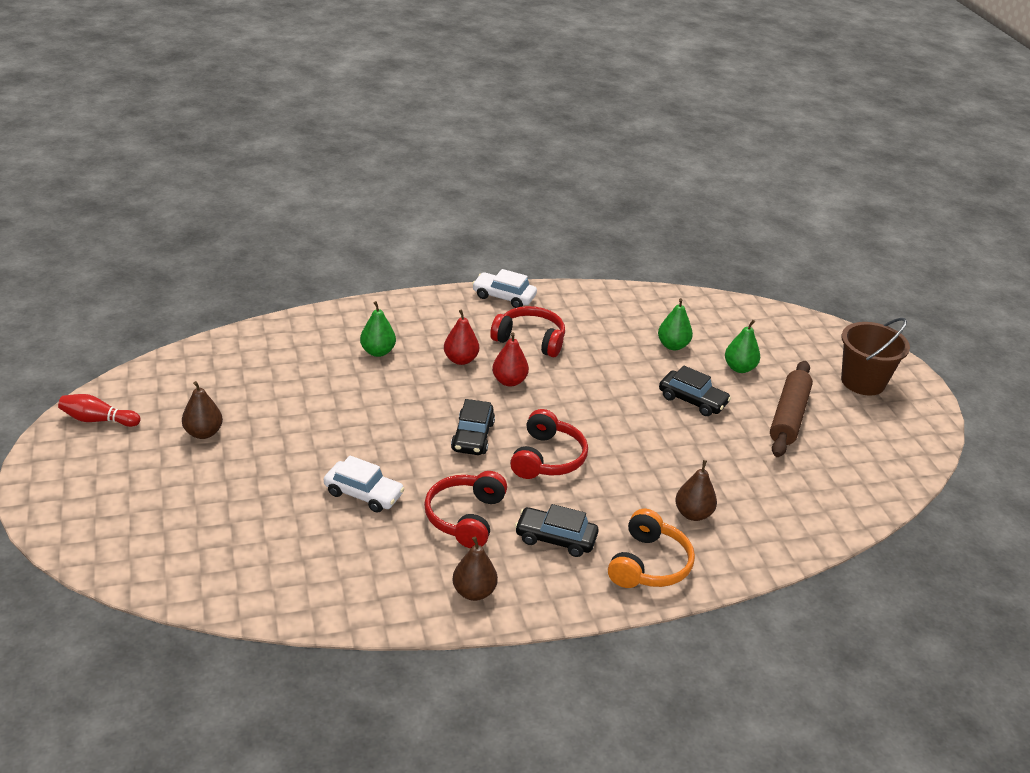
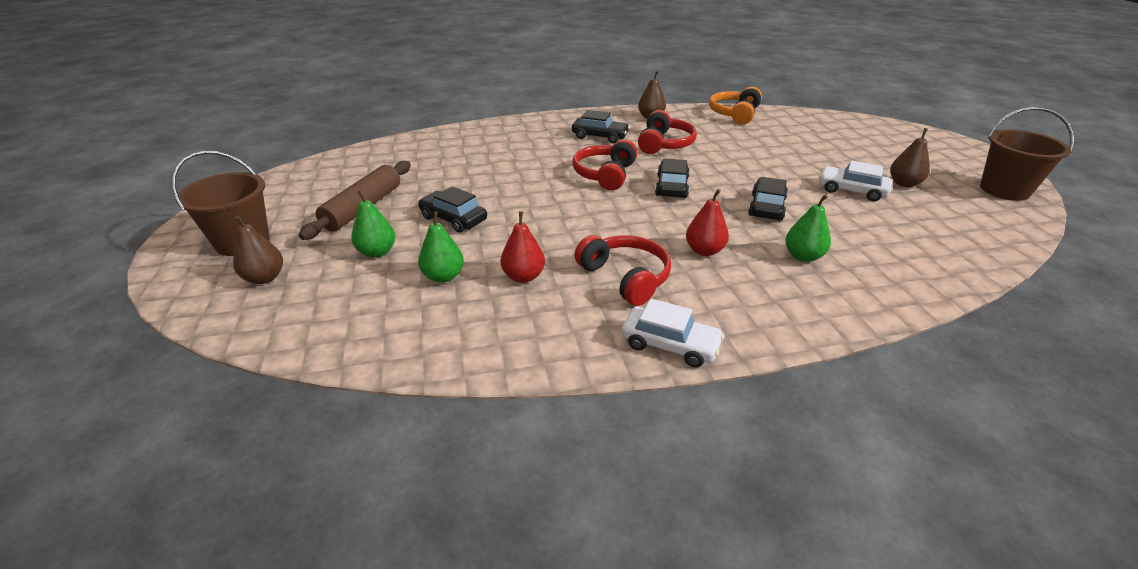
camera: 175 degrees left, 0 degrees up
red bowling pin [58,394,140,427] -> brown bucket [980,107,1074,201]
white car [324,455,404,513] -> white car moved to [819,161,892,201]
red headphones [490,306,565,357] -> red headphones turned 150 degrees counterclockwise [575,235,671,306]
red pear [492,332,529,387] -> red pear moved to [500,211,545,283]
orange headphones [608,509,695,588] -> orange headphones moved to [709,87,762,125]
brown pear [675,460,717,521] -> brown pear moved to [233,215,283,284]
none -> black car [748,177,788,221]

